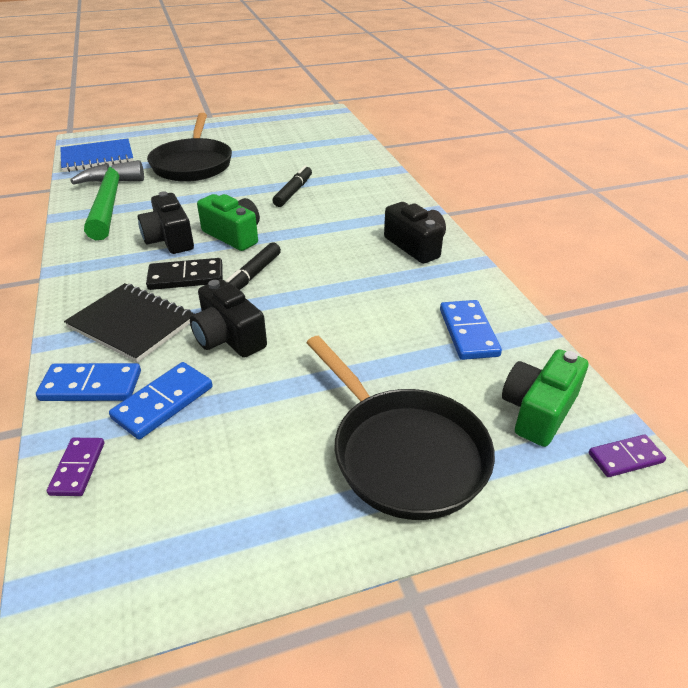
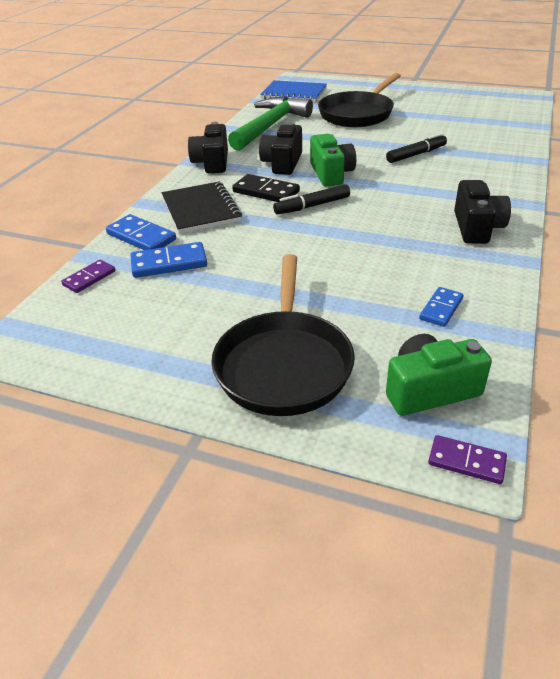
camera: 40 degrees right, 0 degrees up
black camera [190,279,267,358] -> black camera moved to [188,122,228,173]
blue domino [440,300,502,360] -> blue domino [419,287,464,327], size x0.65

